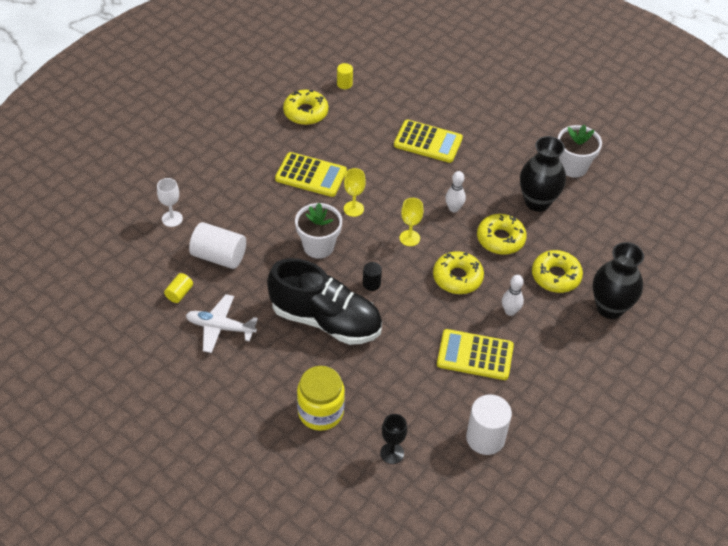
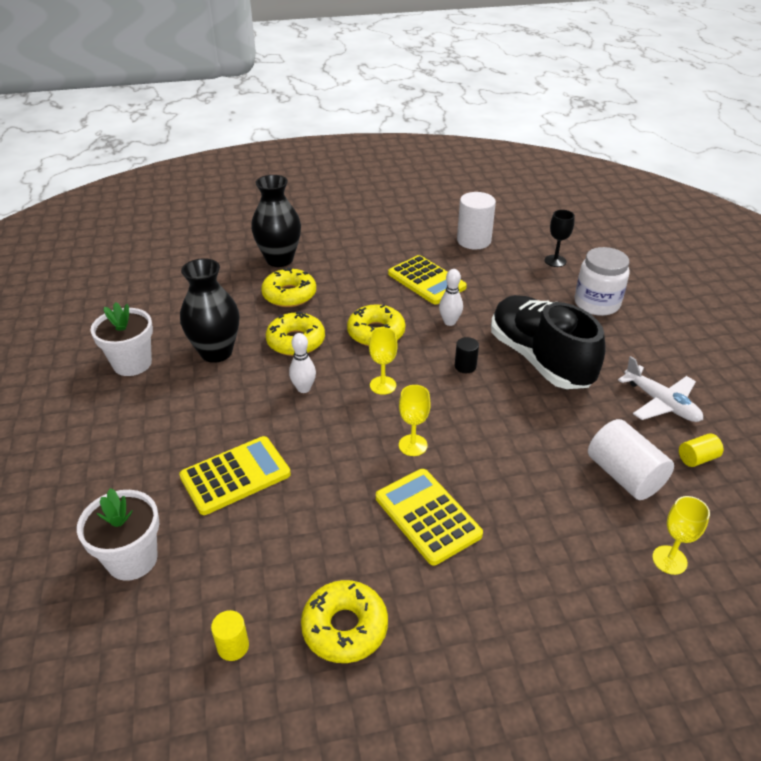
camera: 140 degrees left, 10 degrees down
white goblet [157,178,183,227] -> yellow goblet [652,496,710,575]
white flower pot [295,203,342,259] -> white flower pot moved to [77,488,159,581]
yellow jar [297,366,345,431] -> white jar [574,247,630,316]
yellow calculator [394,120,463,163] -> yellow calculator turned 90 degrees clockwise [179,436,291,515]
white bowling pin [502,275,524,316] -> white bowling pin moved to [439,269,463,326]

